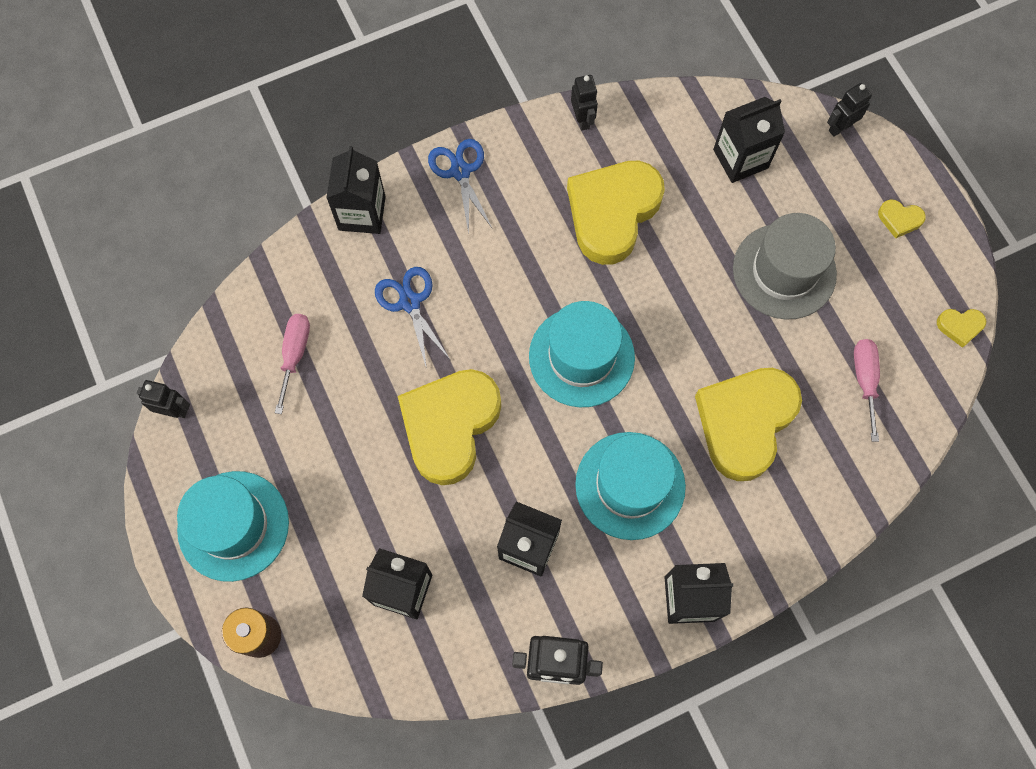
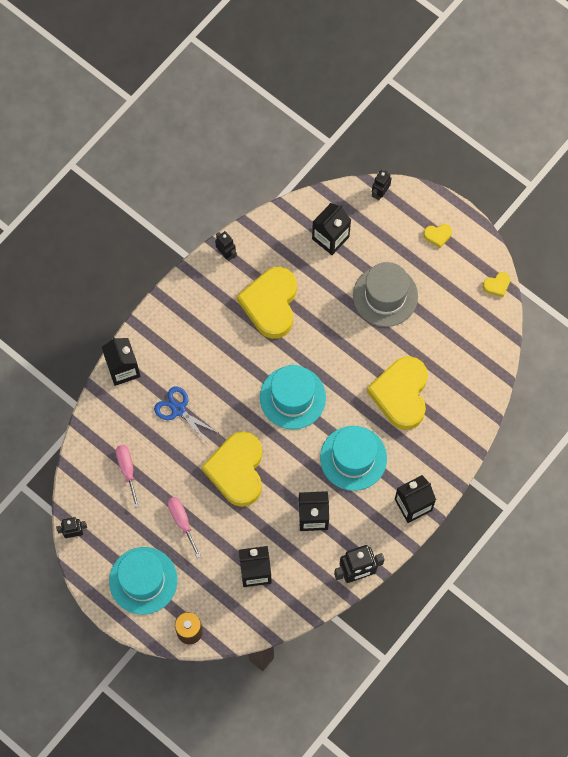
camera: 25 degrees left, 0 degrees up
blue scissors [428,139,493,234] -> none
pink screwdriver [854,339,880,442] -> pink screwdriver moved to [168,497,201,558]

